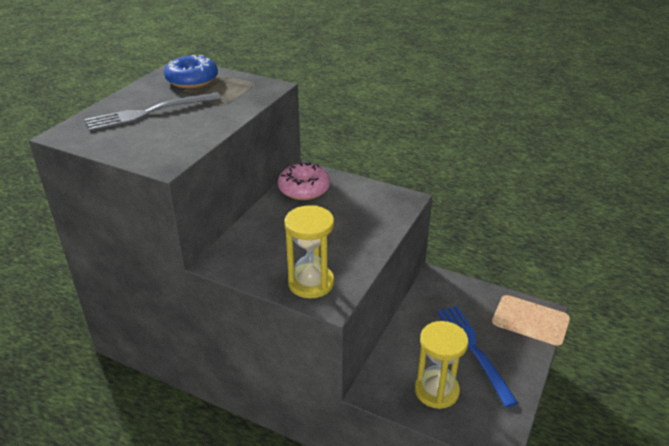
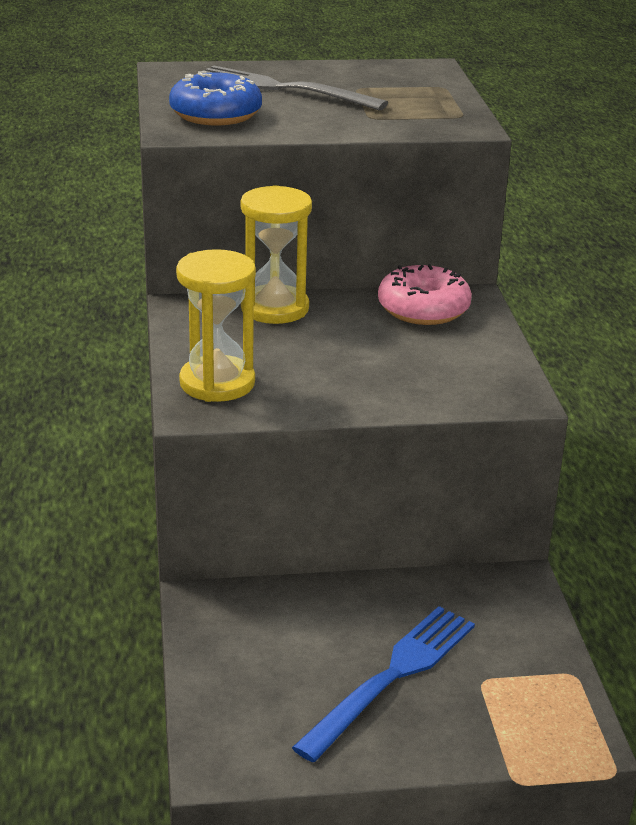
camera: 55 degrees right, 5 degrees down
blue donut [164,55,218,88] -> blue donut moved to [169,71,262,125]
yellow hourglass [415,321,468,409] -> yellow hourglass moved to [241,185,312,324]

